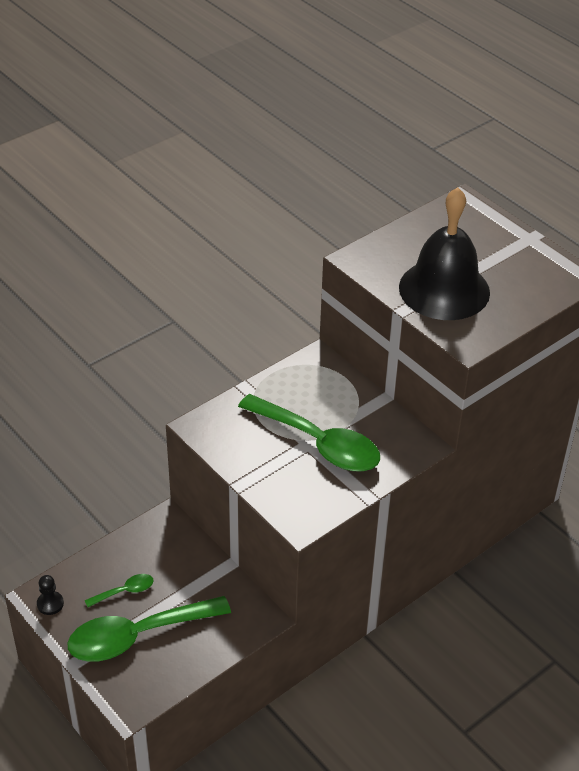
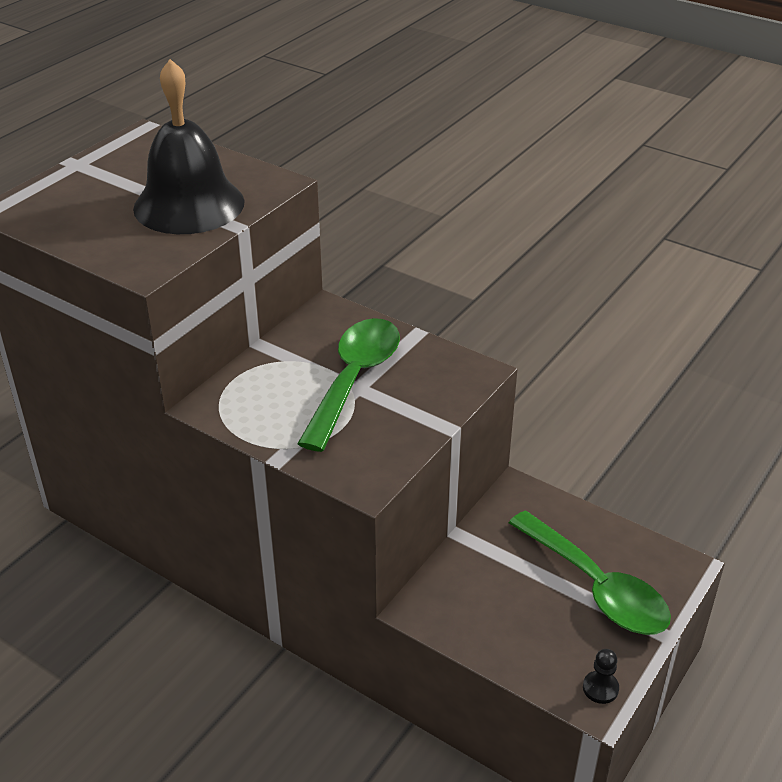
camera: 105 degrees left, 5 degrees down
green spoon [85,574,153,607] -> none

